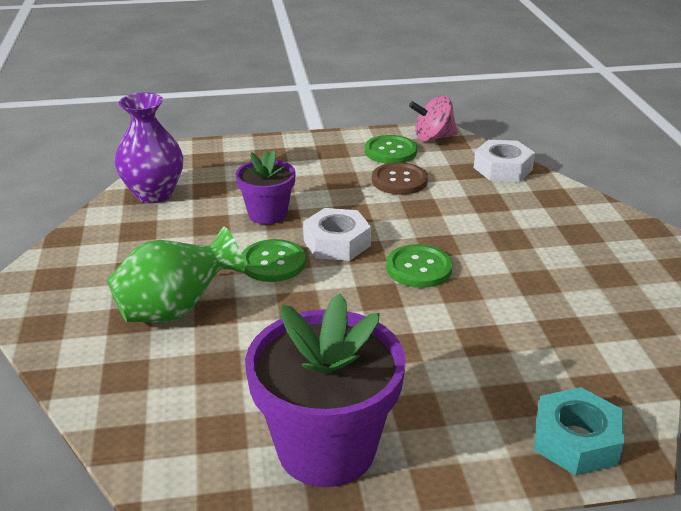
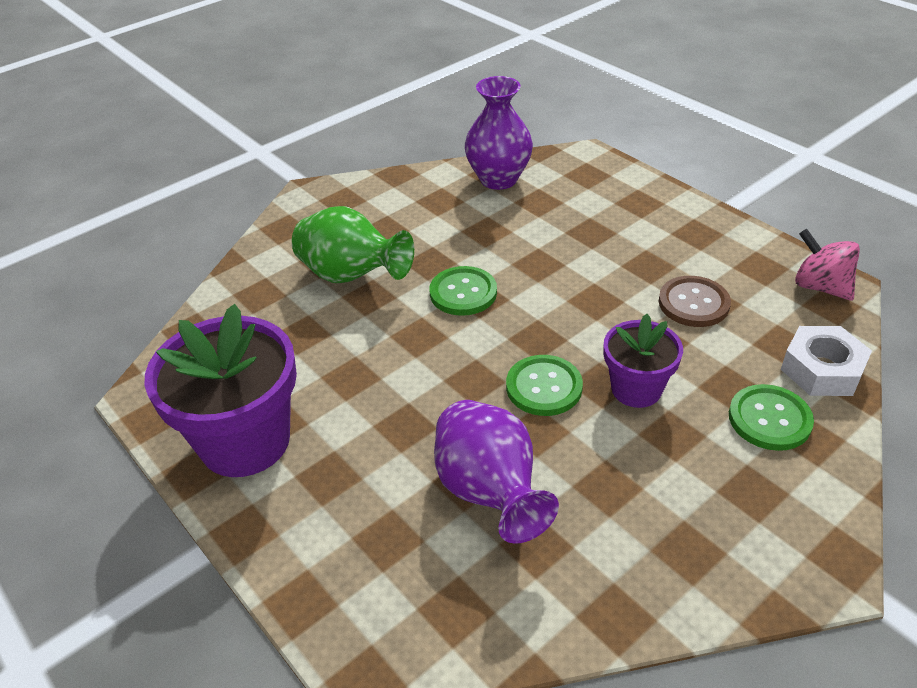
camera: 60 degrees right, 10 degrees up
purple flower pot [235,150,296,224] -> purple flower pot moved to [604,314,683,408]
white nut [303,208,371,261] -> none
green button [365,135,417,164] -> green button moved to [729,384,814,451]
turquoise nut [534,387,624,476] -> none
none -> purple vase [434,400,559,544]

